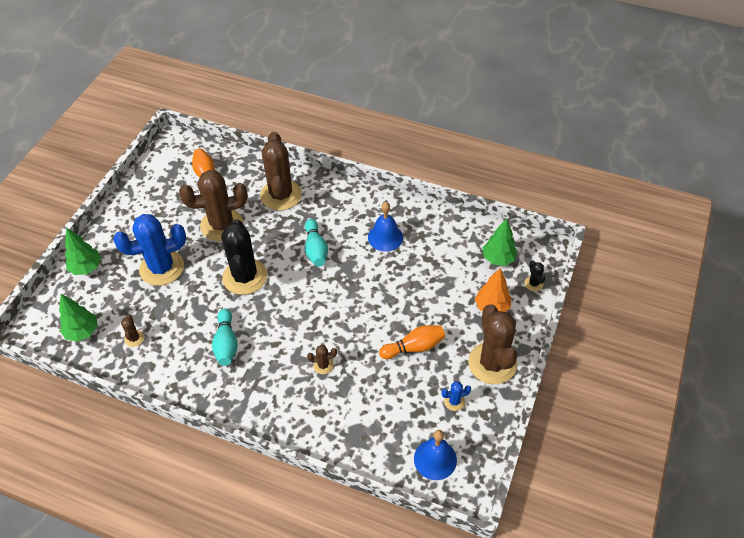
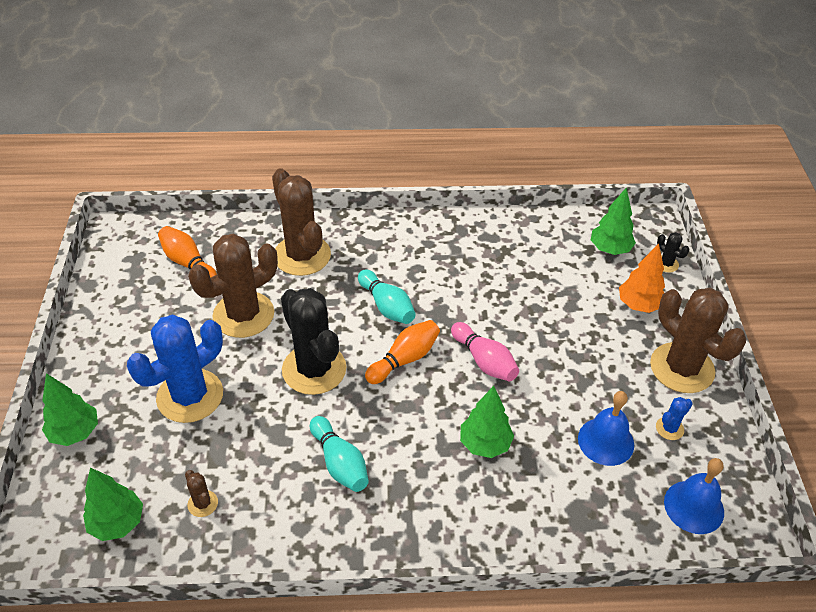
camera: 25 degrees left, 5 degrees down
brown cactus [307,345,337,374] -> green tree [460,386,514,458]
blue bell [368,202,403,252] -> blue bell moved to [578,391,634,466]
orange bowling pin [379,325,445,359] -> orange bowling pin moved to [365,320,440,384]
none -> pink bowling pin [451,322,519,381]

